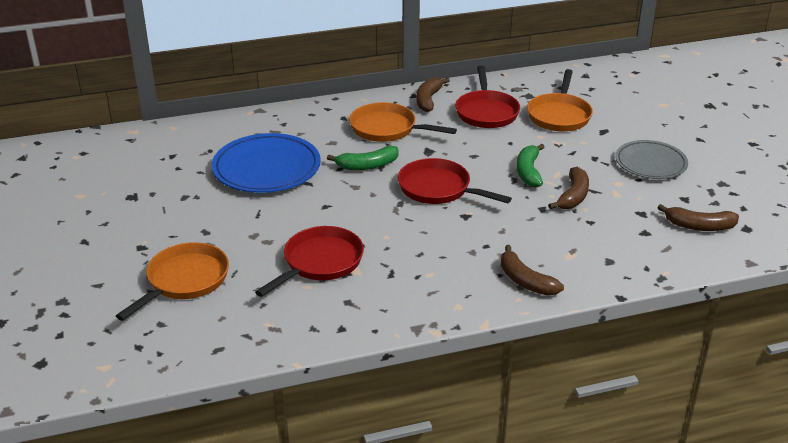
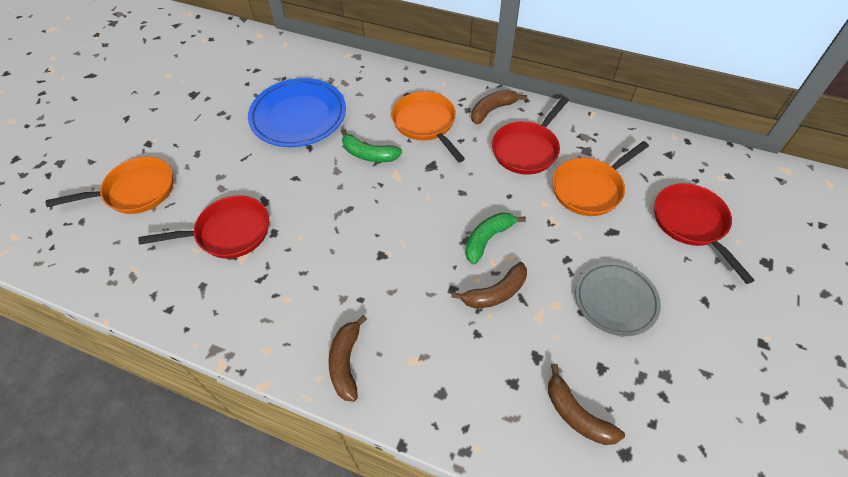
camera: 40 degrees right, 20 degrees up
red pan [398,158,512,204] -> red pan moved to [654,183,755,284]

